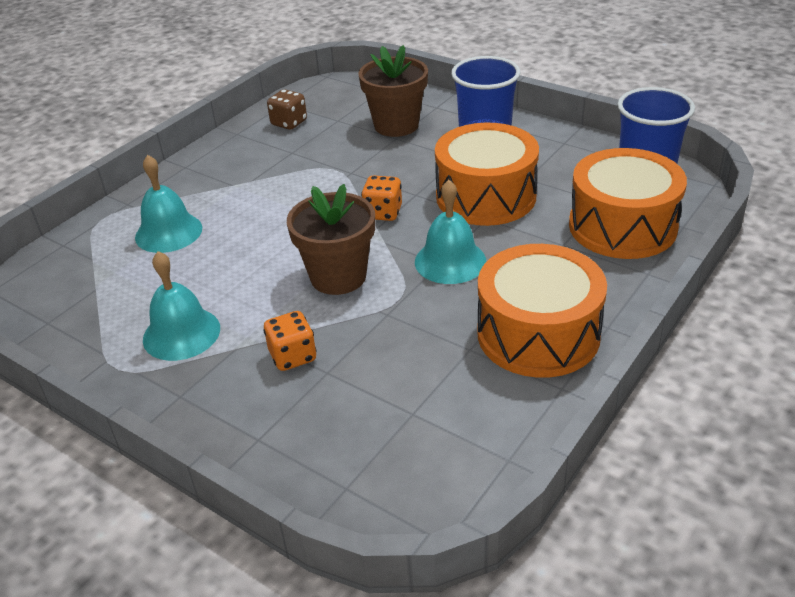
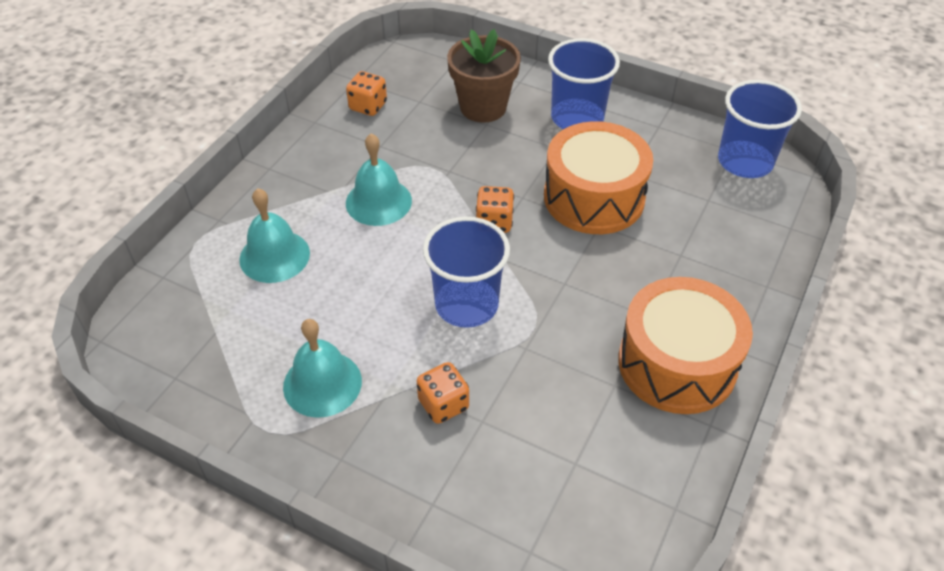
camera: 10 degrees left, 10 degrees up
brown dice [267,89,307,130] -> orange dice [346,71,387,116]
brown flower pot [287,184,375,295] -> blue cup [423,216,510,328]
turquoise bell [415,180,486,284] -> turquoise bell moved to [346,133,412,226]
orange drum [569,148,687,259] -> none

